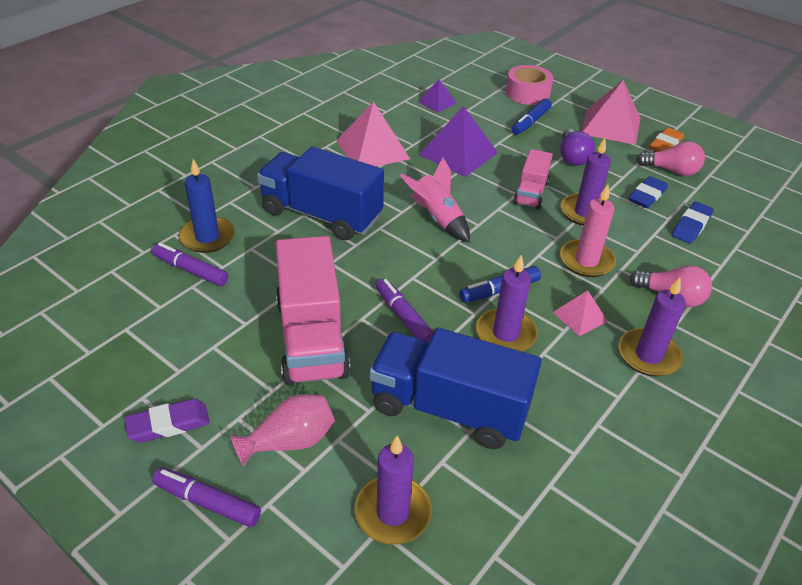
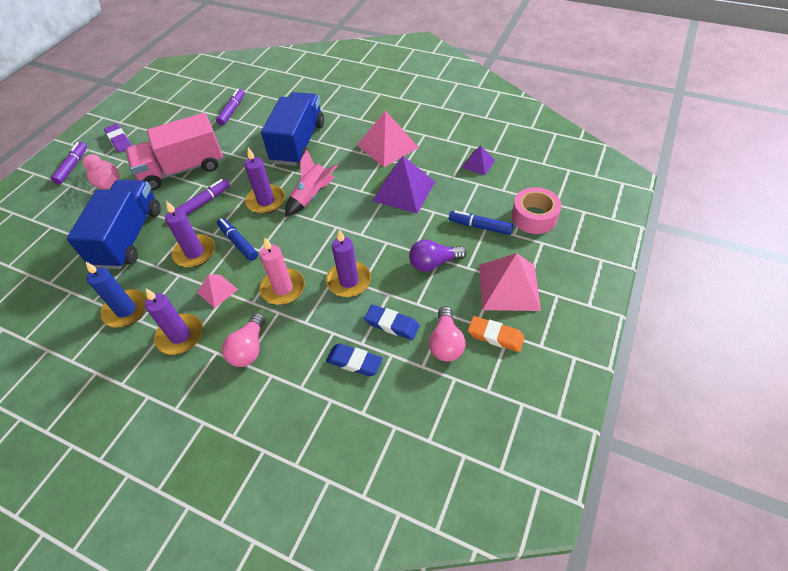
camera: 80 degrees right, 10 degrees up
blue candle [179,159,235,253] -> blue candle moved to [86,262,147,328]
purple candle [354,436,432,545] -> purple candle moved to [244,148,285,214]
pink truck [513,149,553,209] -> none

